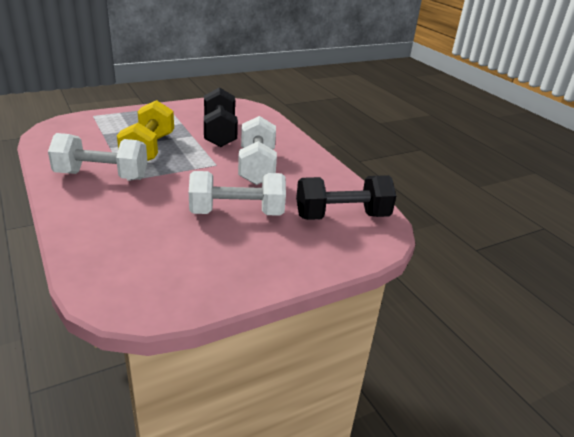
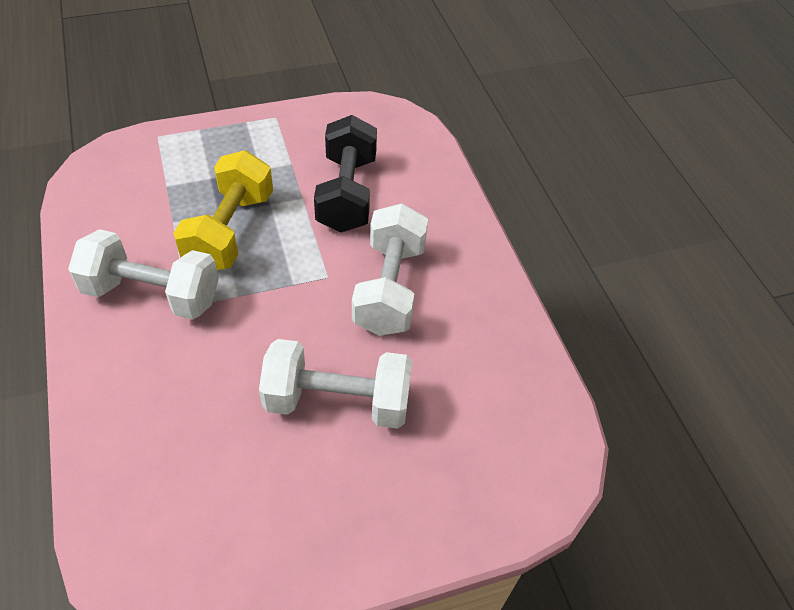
camera: 10 degrees right, 20 degrees up
black dumbbell [296,175,396,220] -> none

